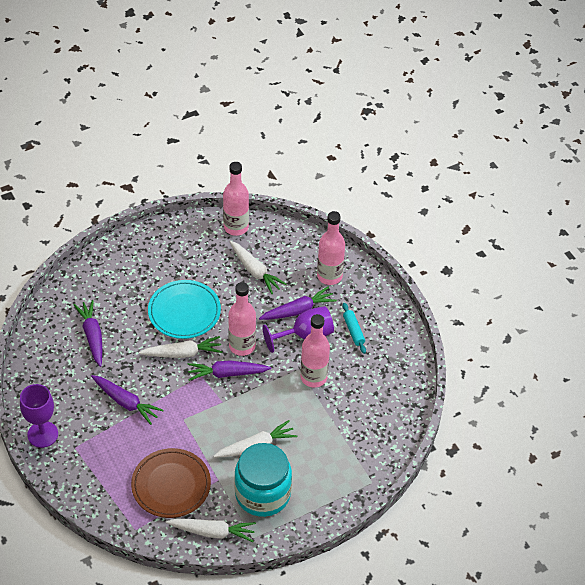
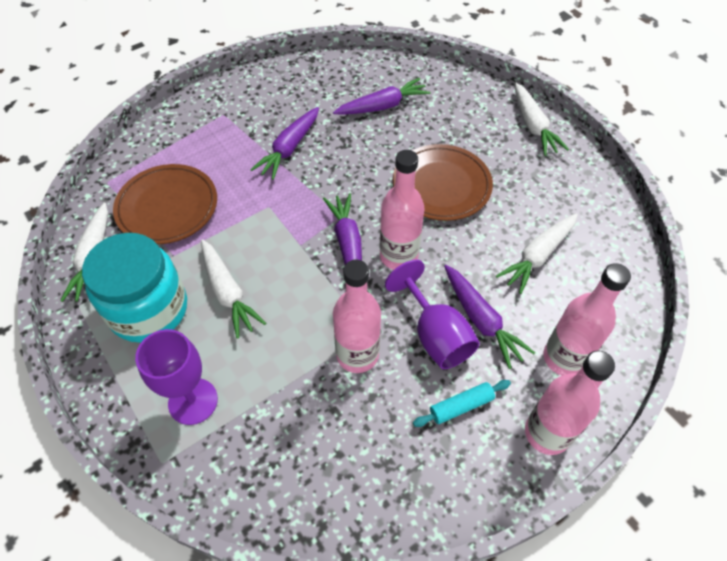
camera: 85 degrees right, 5 degrees up
purple goblet [20,384,58,448] -> purple goblet moved to [135,329,218,425]
white carrot [139,336,222,358] -> white carrot moved to [514,82,569,156]
turquoise plate [148,280,221,339] -> brown plate [393,144,493,221]
pink bottle [223,162,249,236] -> pink bottle moved to [525,350,615,455]

